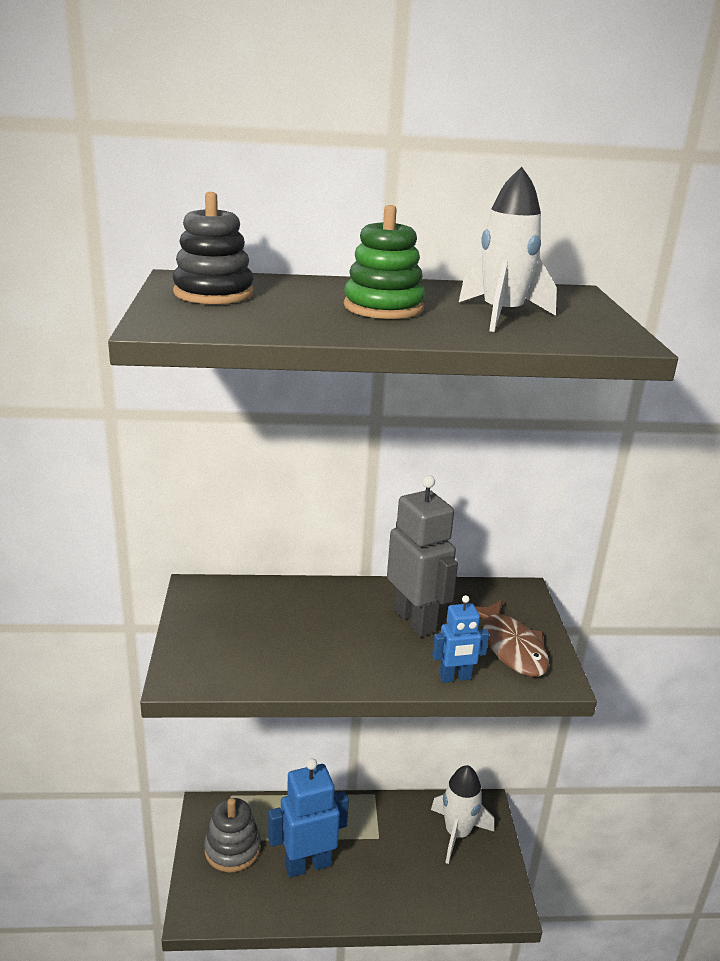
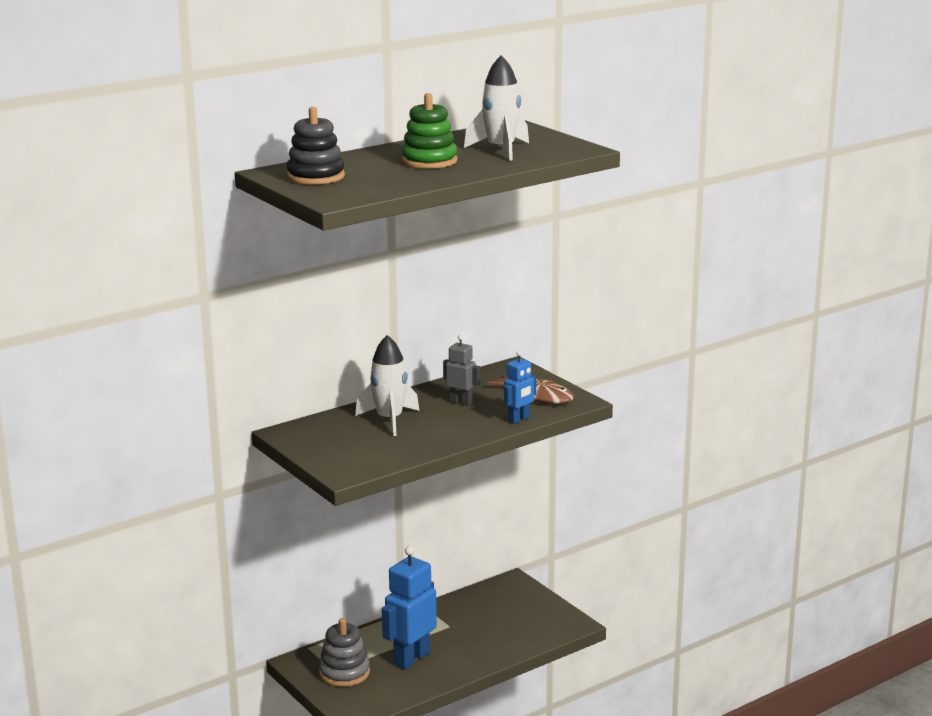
camera: 30 degrees left, 5 degrees down
grey robot [387,475,458,637] -> grey robot [443,335,480,406], size x0.55
white rocket [431,765,494,864] -> white rocket moved to [355,335,419,436]

